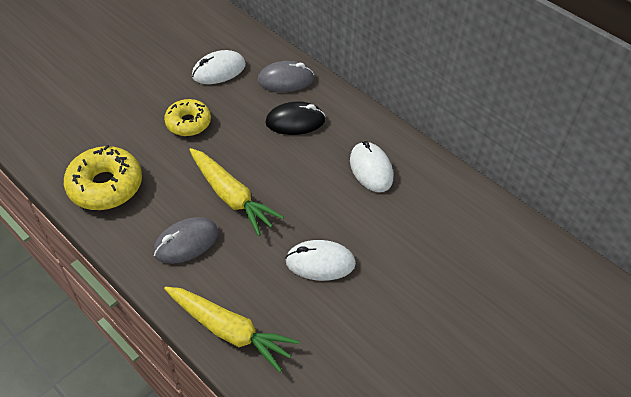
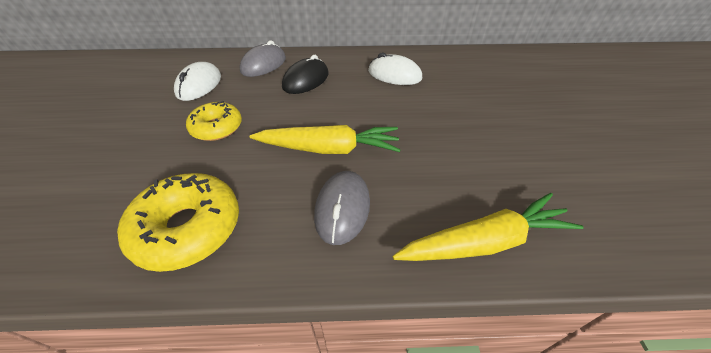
camera: 45 degrees left, 5 degrees down
white mouse [285,240,356,281] -> none

